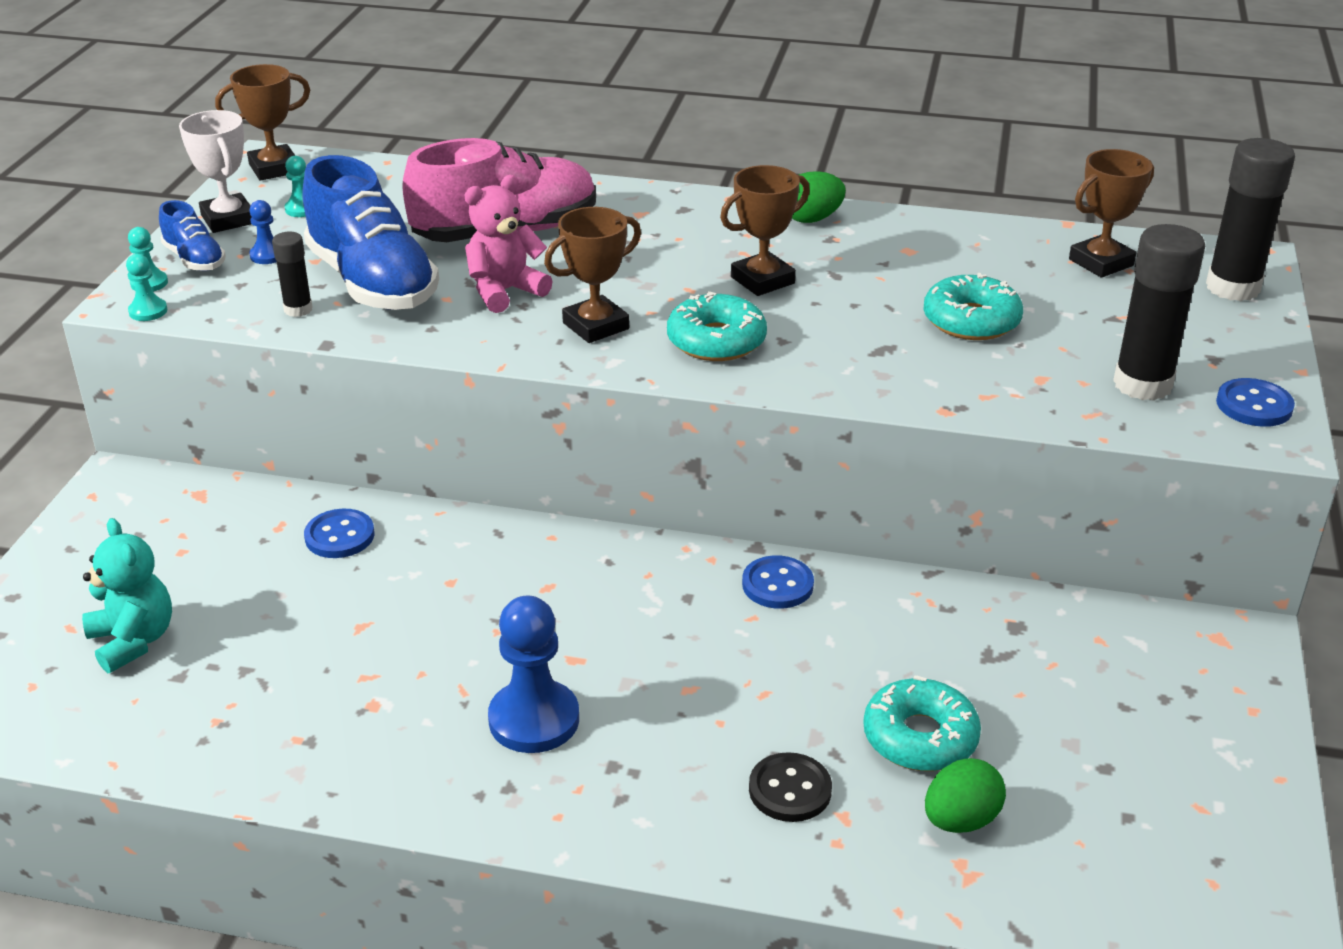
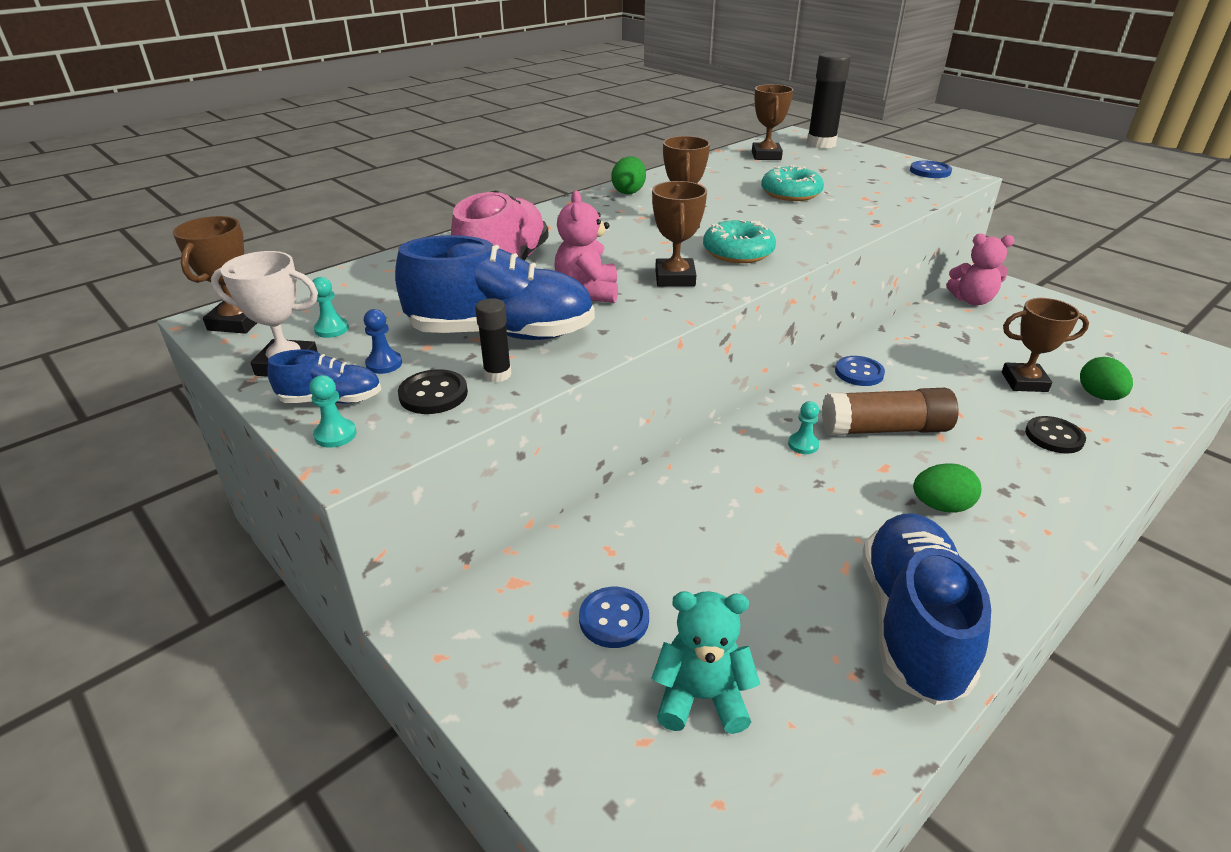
camera: 55 degrees left, 0 degrees up
turquoise pawn [126,254,167,321] -> turquoise pawn moved to [788,401,819,454]
blue button [304,509,374,558] -> blue button moved to [579,587,649,648]
blue pawn [488,596,579,753] -> green egg [913,463,981,513]
turquoise donut [863,675,981,771] -> brown trophy [1002,298,1089,392]
black glue stick [1113,224,1205,401] -> none
none -> black button [398,369,468,414]
none -> brown glue stick [822,388,958,436]
none -> blue shoe [862,513,991,705]
none -> pink teddy bear [946,233,1015,305]

